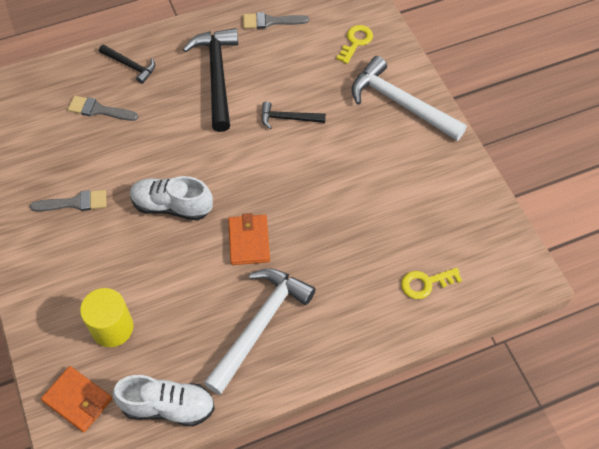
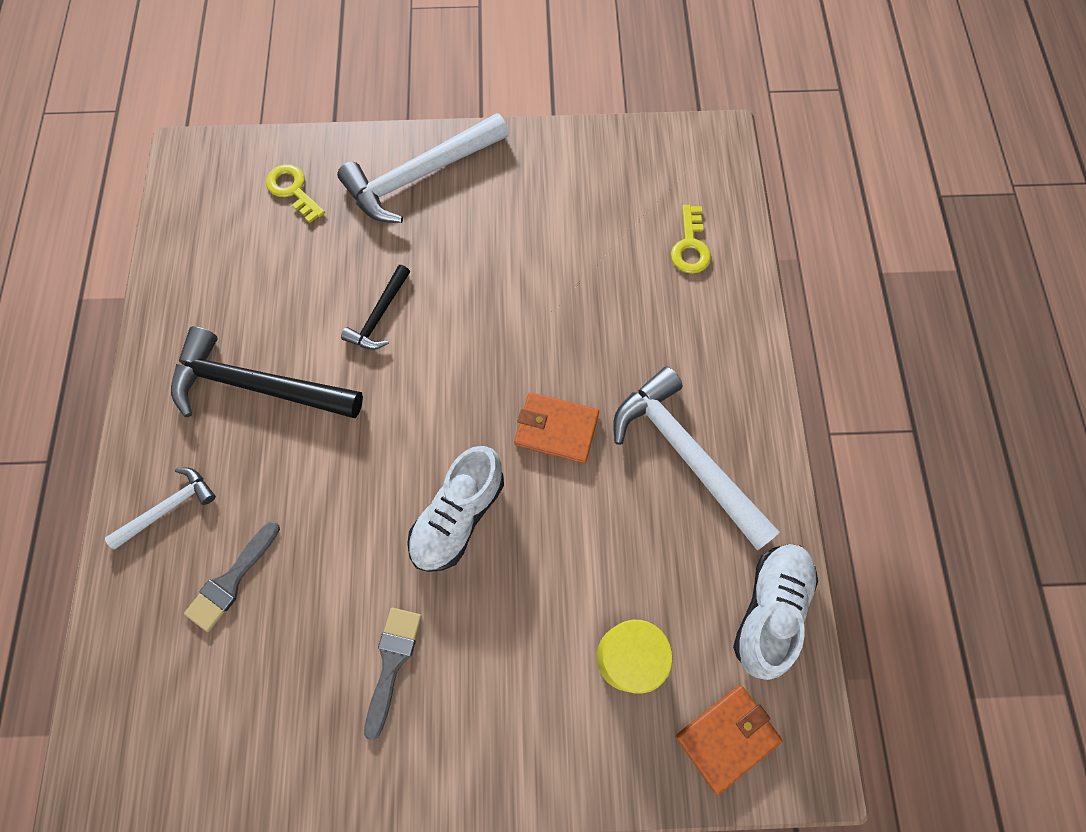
camera: 70 degrees left, 10 degrees up
black hammer [99,44,155,84] -> white hammer [105,468,216,549]
grey brush [243,12,309,29] -> none

